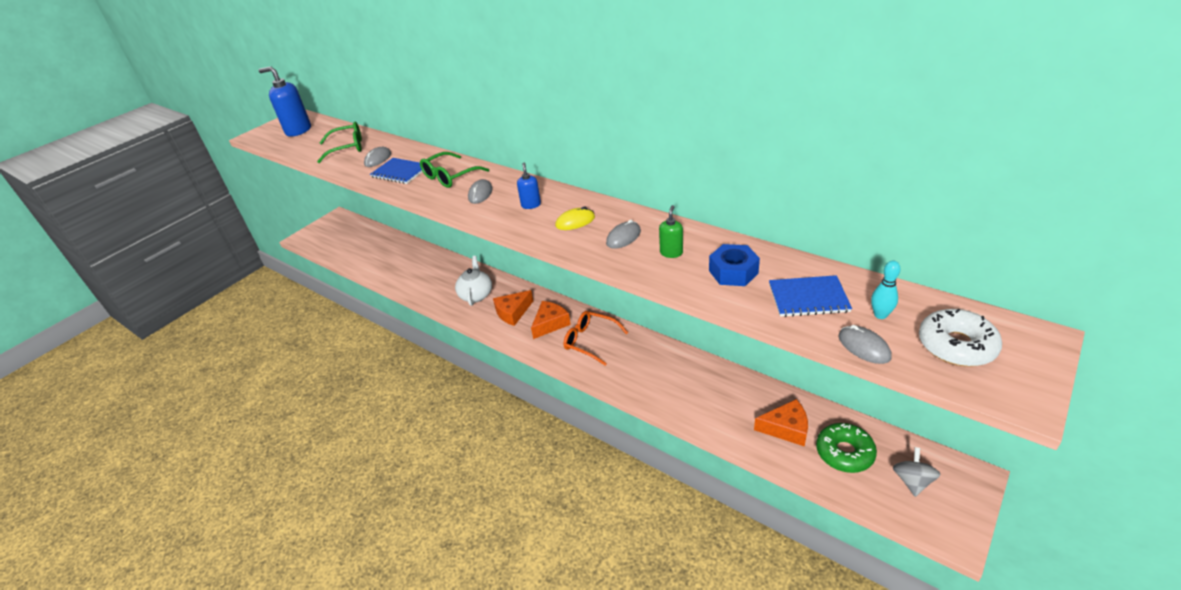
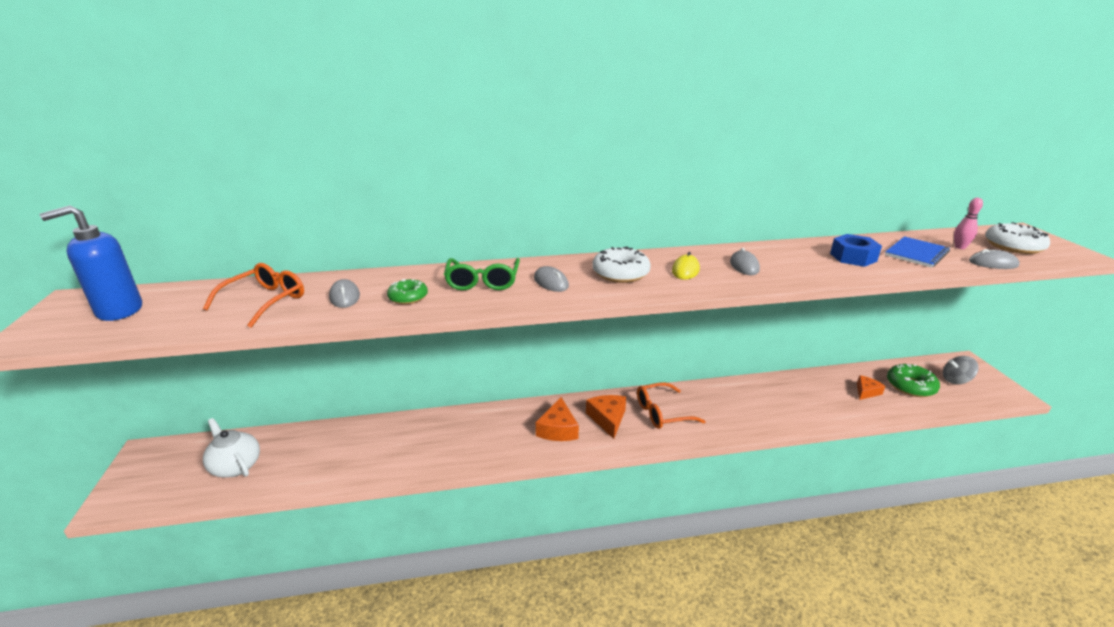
camera: 50 degrees left, 10 degrees down
green glasses [317,122,362,163] -> orange glasses [203,263,304,328]
blue notebook [370,158,423,184] -> green donut [387,279,428,304]
white teapot [455,256,492,306] -> white teapot moved to [203,418,260,478]
blue soap dispenser [517,163,541,209] -> white donut [592,247,651,283]
green soap dispenser [659,205,683,258] -> none
orange cheese [754,399,808,447] -> orange cheese [857,375,885,400], size x0.65
turquoise bowling pin [871,261,901,319] -> pink bowling pin [954,198,983,249]
grey spinning top [893,447,941,497] -> grey spinning top turned 60 degrees counterclockwise [943,356,979,384]

